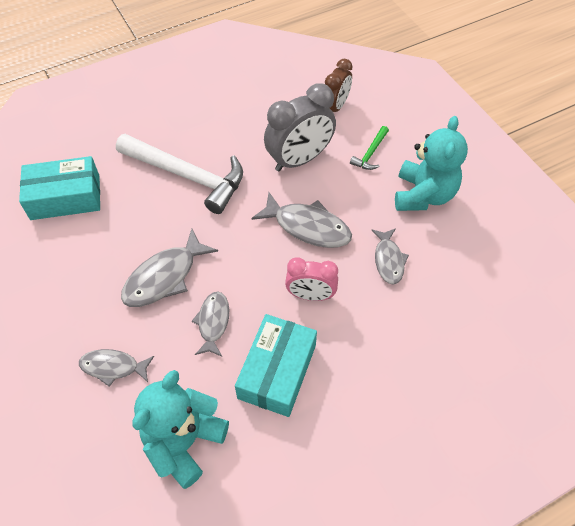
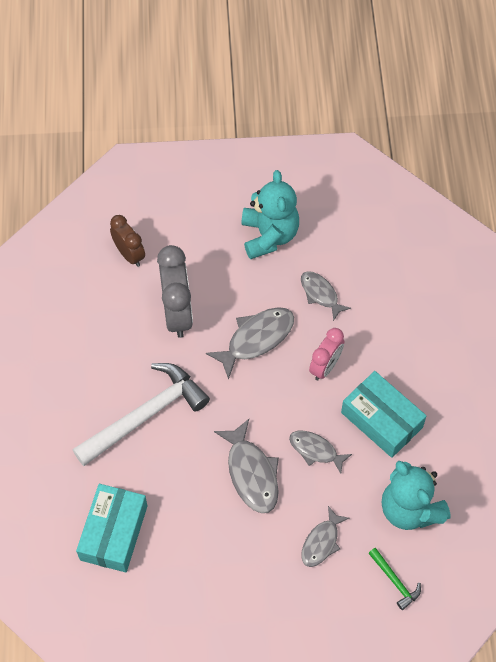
camera: 65 degrees left, 5 degrees up
green hammer [350,126,389,170] -> green hammer moved to [368,548,421,610]
grey fish [371,228,409,285] -> grey fish turned 150 degrees counterclockwise [301,271,351,321]
turquoise teddy bear [395,116,468,211] -> turquoise teddy bear turned 45 degrees clockwise [241,170,299,259]

